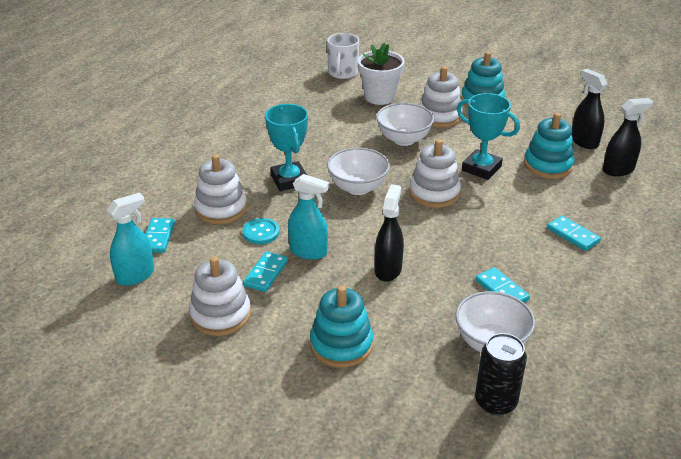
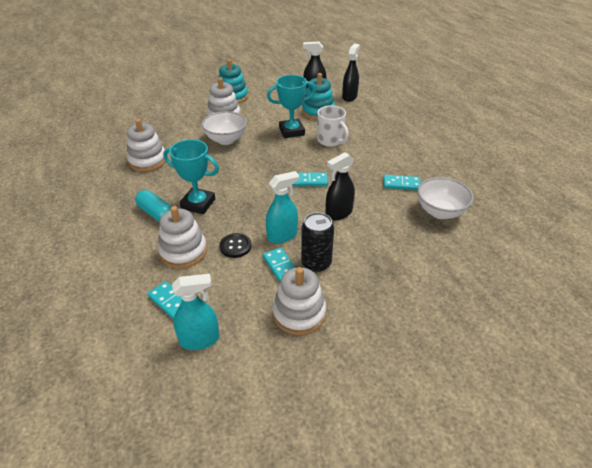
camera: 50 degrees left, 5 degrees up
turquoise spray bottle [107,193,154,286] -> turquoise spray bottle turned 75 degrees clockwise [172,274,220,350]
turquoise button [242,218,280,244] -> black button [219,233,251,258]
turquoise stacking toy [310,285,373,368] -> none
white mug [327,33,359,79] -> white mug moved to [317,105,349,147]
white bowl [327,148,390,195] -> none
white flower pot [358,43,405,105] -> none
black spray bottle [375,184,404,282] -> black spray bottle turned 90 degrees counterclockwise [326,152,355,221]
white stacking toy [409,139,461,208] -> white stacking toy moved to [127,119,166,172]
black can [475,333,527,415] -> black can moved to [301,212,334,272]
turquoise domino [547,216,601,251] -> turquoise domino moved to [292,173,328,186]
none -> turquoise capsule [135,190,172,222]

